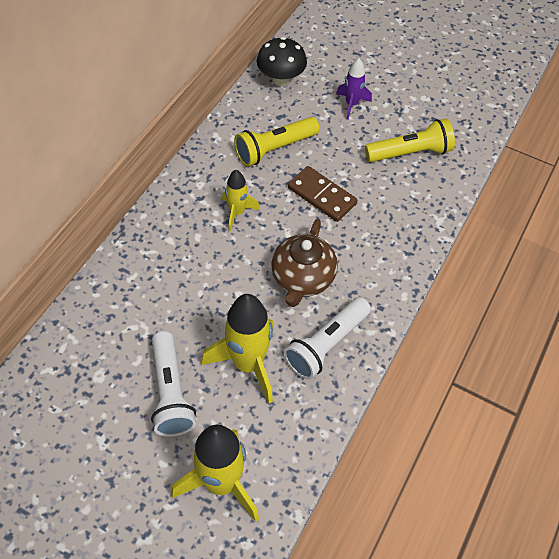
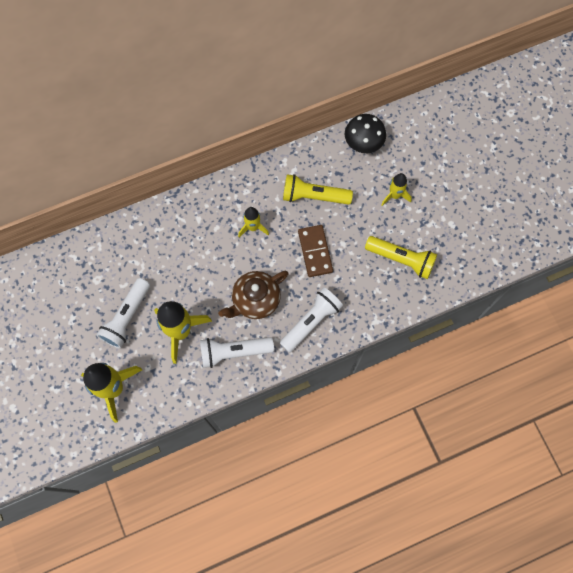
camera: 40 degrees right, 15 degrees up
purple rocket [336,58,372,119] -> yellow rocket [381,173,412,206]
none -> white flashlight [280,287,343,353]

